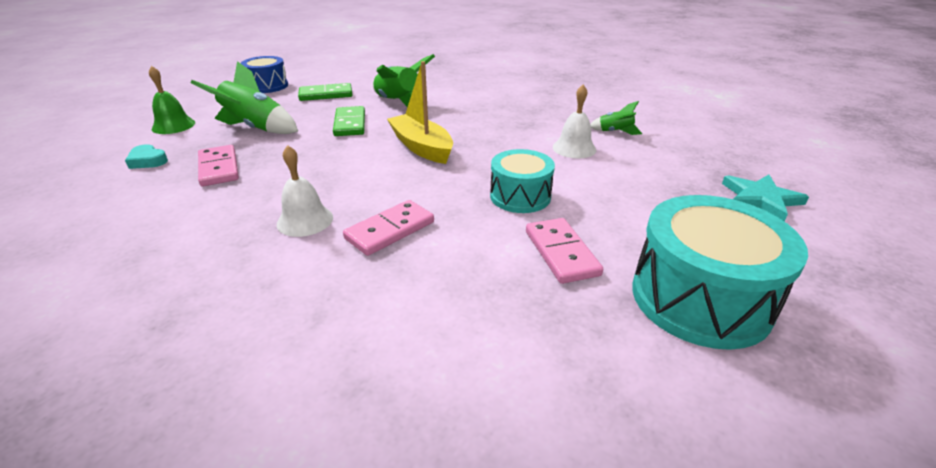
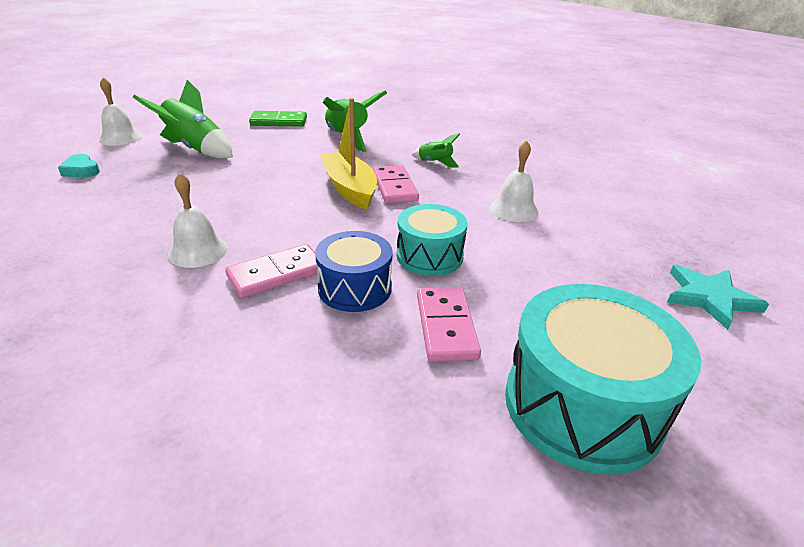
camera: 10 degrees right, 0 degrees up
green bell [149,66,195,134] -> white bell [99,77,142,146]
pink domino [198,145,239,187] -> pink domino moved to [373,165,419,203]
blue drum [240,56,288,93] -> blue drum moved to [315,231,393,312]
green domino [333,106,365,136] -> none
green rocket [590,101,642,135] -> green rocket moved to [412,133,460,168]

